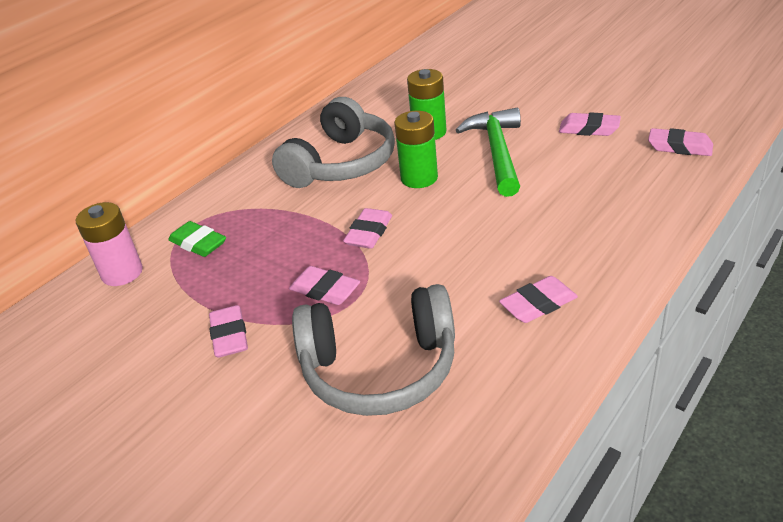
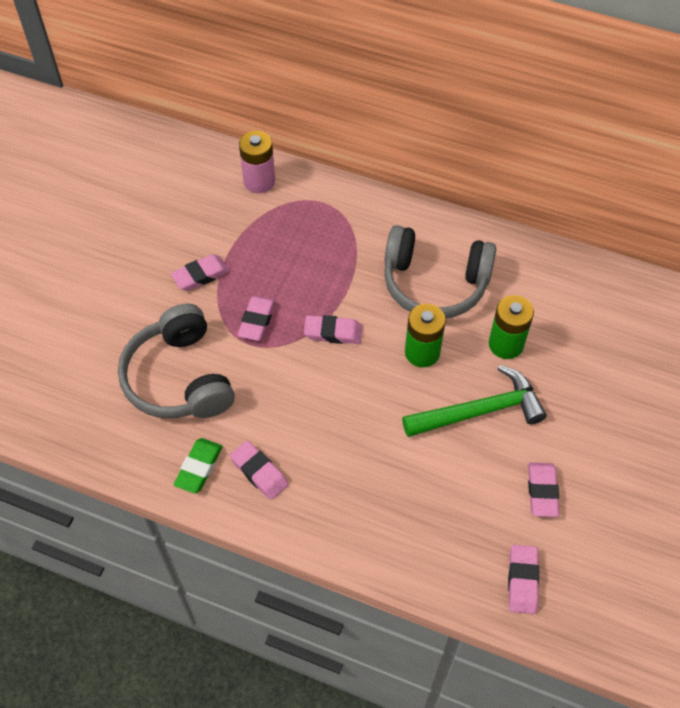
camera: 70 degrees right, 20 degrees up
green eraser [168,221,226,257] -> green eraser moved to [174,438,223,493]

